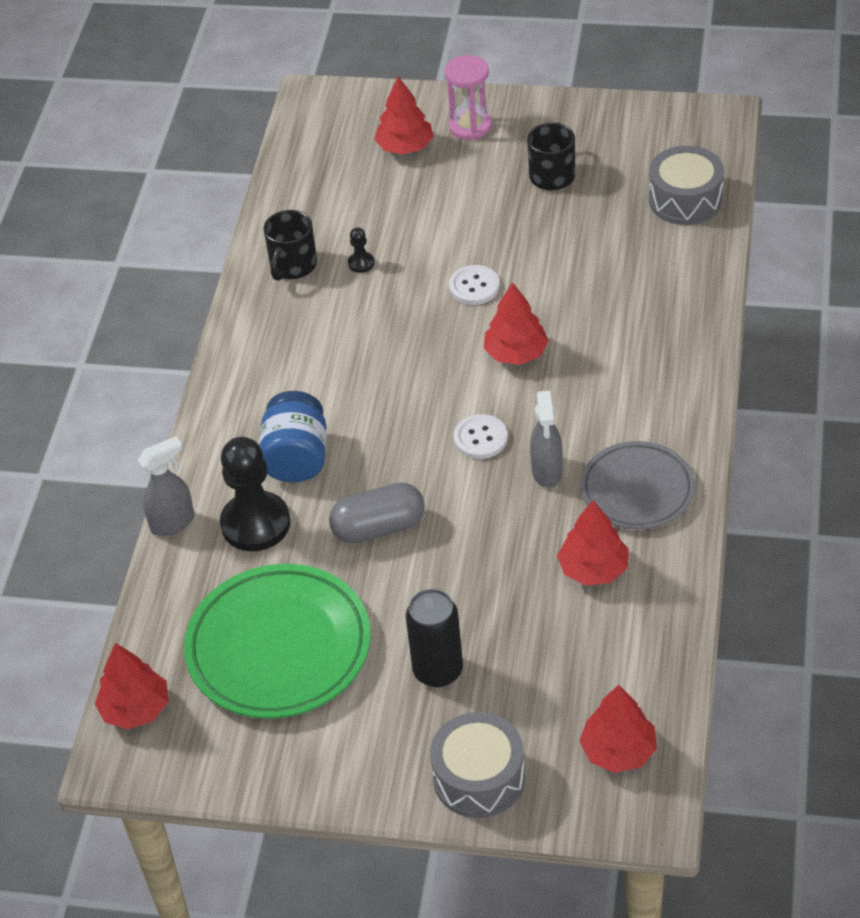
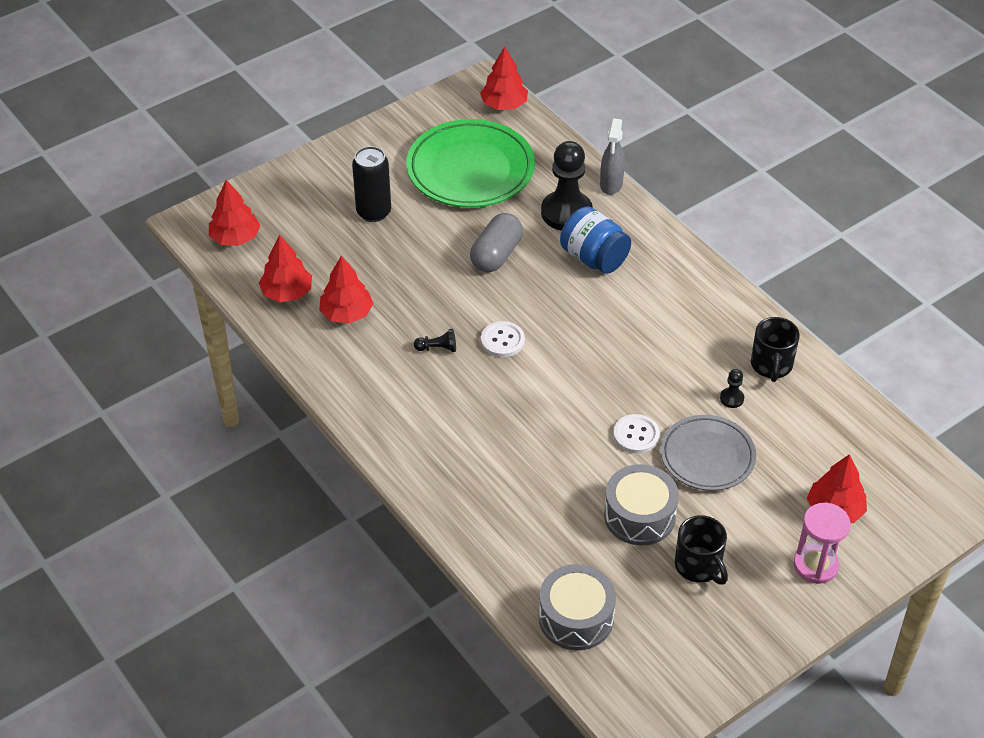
camera: 130 degrees right, 0 degrees up
black mug [263,210,317,281] -> black mug turned 150 degrees counterclockwise [751,317,800,382]
grey drum [430,712,525,818] -> grey drum moved to [604,464,679,545]
red tree [484,282,549,365] -> red tree moved to [259,234,312,302]
grey spray bottle [530,391,563,488] -> black pawn [414,329,456,352]
grey plate [581,441,695,529] -> grey plate moved to [661,415,756,491]

